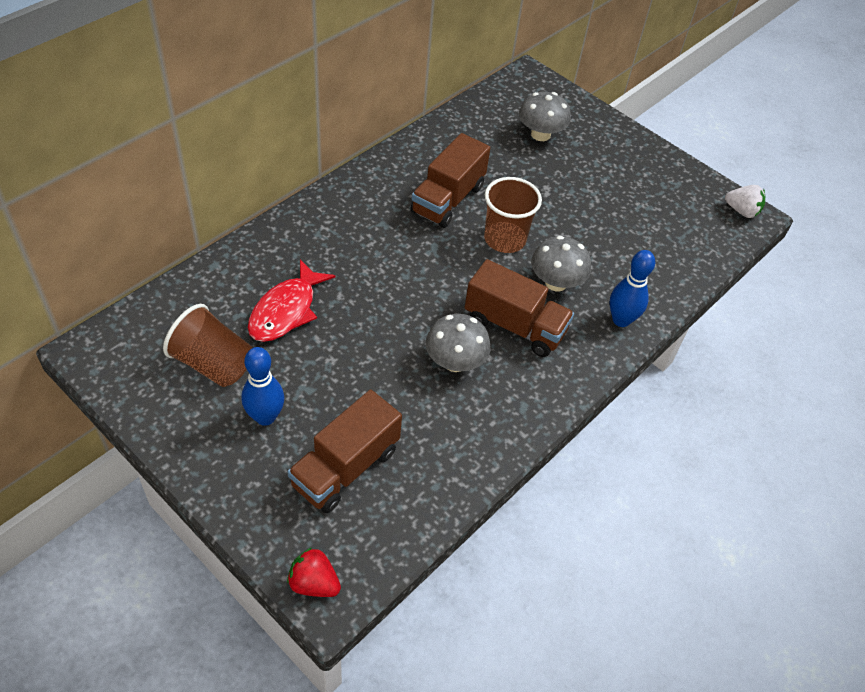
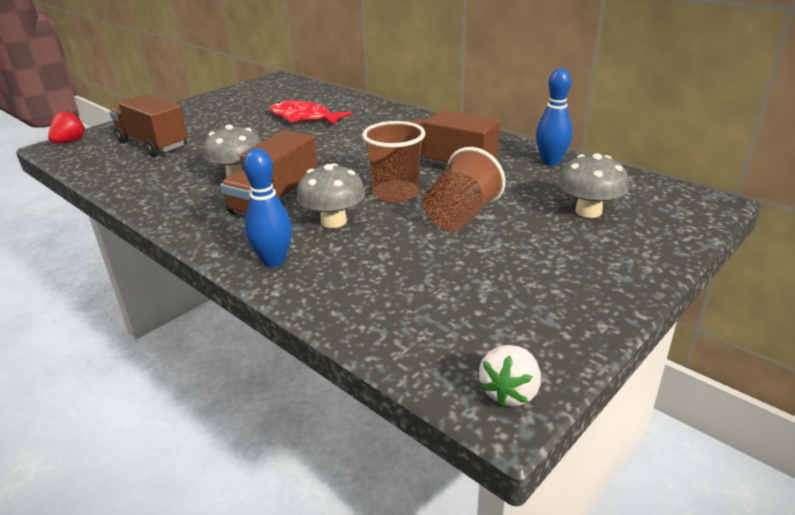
camera: 95 degrees right, 20 degrees down
brown cup [163,304,252,387] -> brown cup moved to [423,147,506,231]
blue bowling pin [241,347,284,426] -> blue bowling pin moved to [536,68,573,166]

